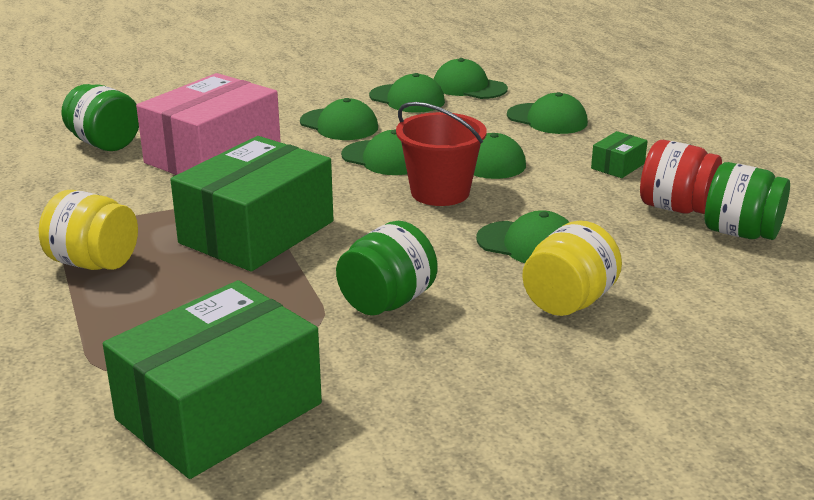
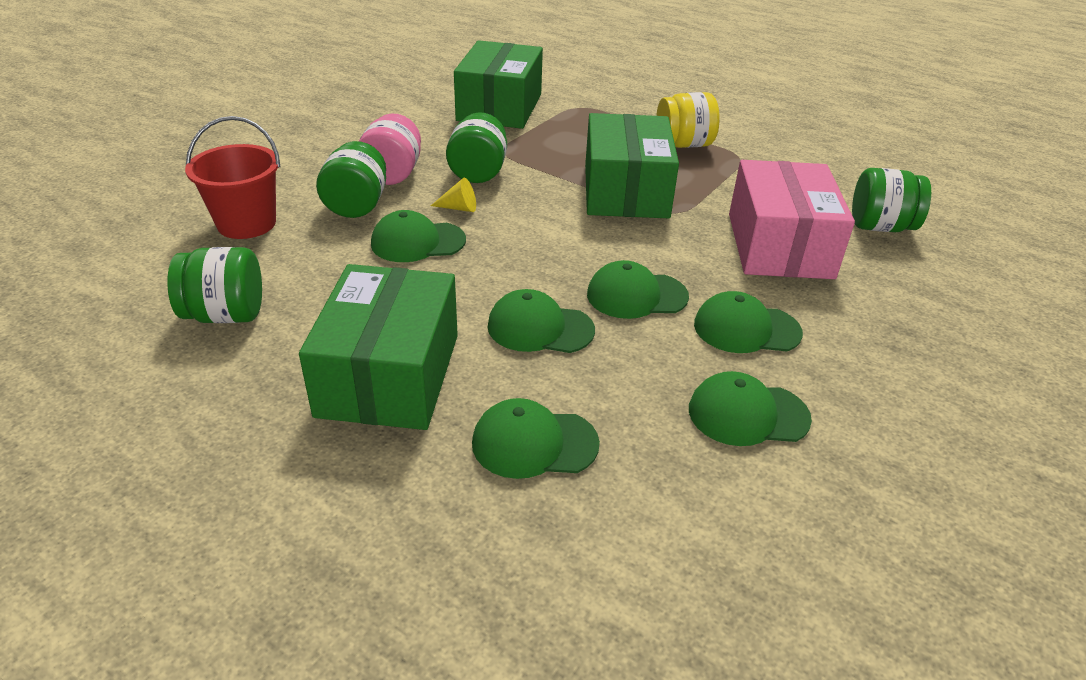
camera: 145 degrees right, 10 degrees up
red bucket [396,102,487,206] -> red bucket moved to [185,116,280,239]
green cap [434,58,508,99] -> none
yellow jar [522,221,622,316] -> green jar [316,141,386,218]
green box [591,131,648,178] -> green box [299,264,458,430], size x2.44
red jar [640,140,722,214] -> none
none -> pink jar [359,113,421,185]
none -> yellow cone [431,178,476,212]

